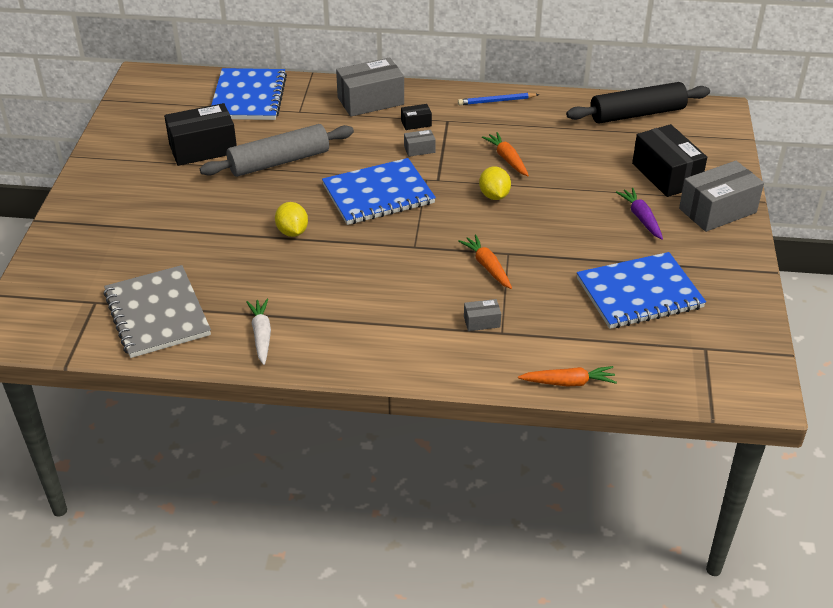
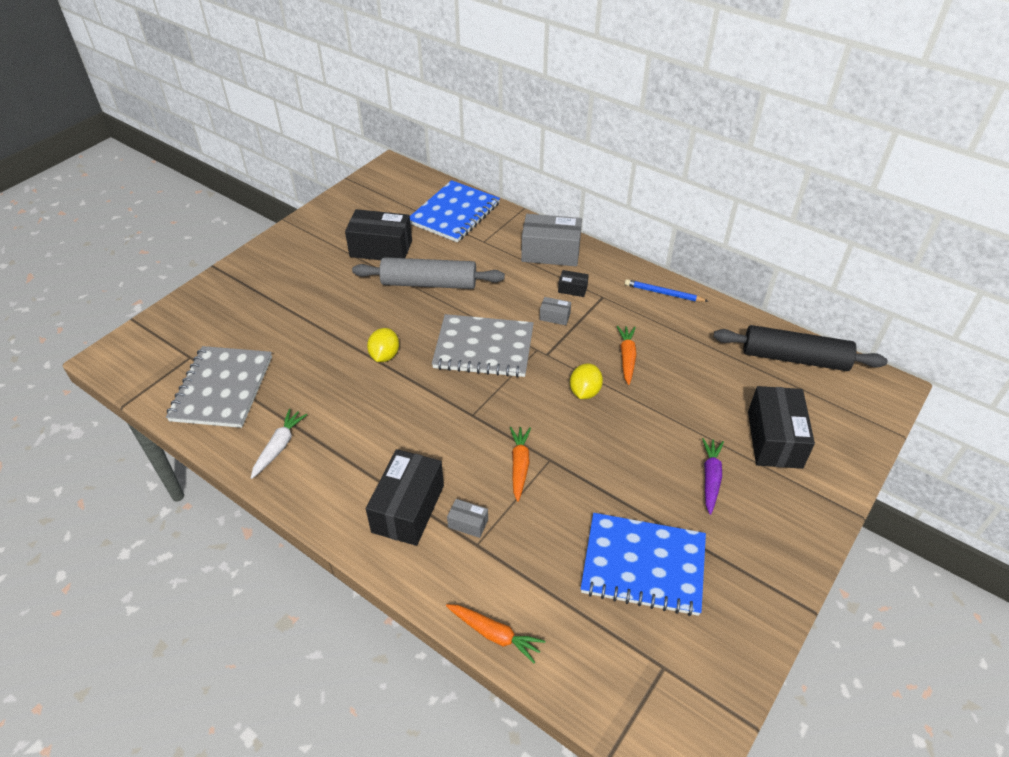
camera: 30 degrees right, 5 degrees up
blue notebook [322,158,436,225] -> grey notebook [432,314,534,377]
grey box [679,161,764,232] -> none
none -> black box [366,449,444,546]

